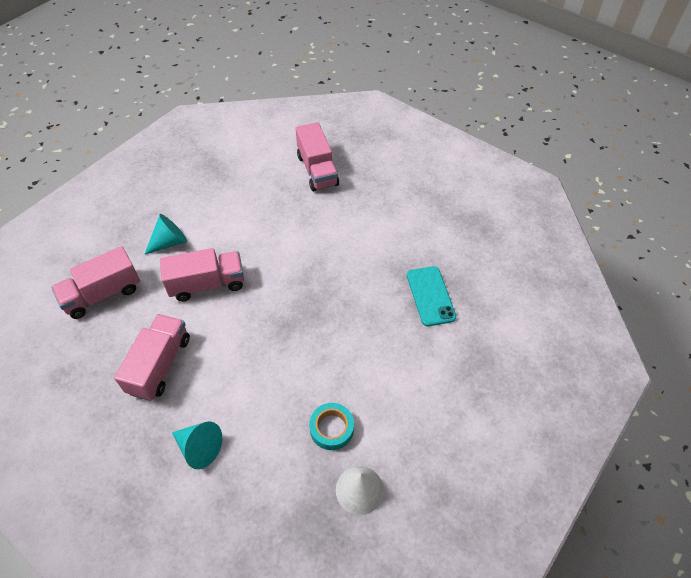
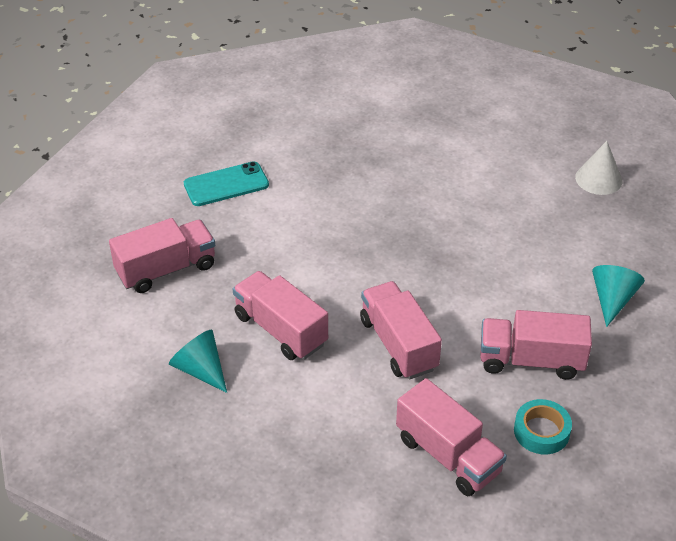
camera: 100 degrees left, 10 degrees down
turquoise cone [144,214,187,255] -> turquoise cone moved to [169,330,227,393]
turquoise tape [309,403,354,450] -> turquoise tape moved to [514,399,572,454]
turquoise phone [407,266,456,327] -> turquoise phone moved to [184,162,269,206]
none -> pink truck [233,271,328,360]

